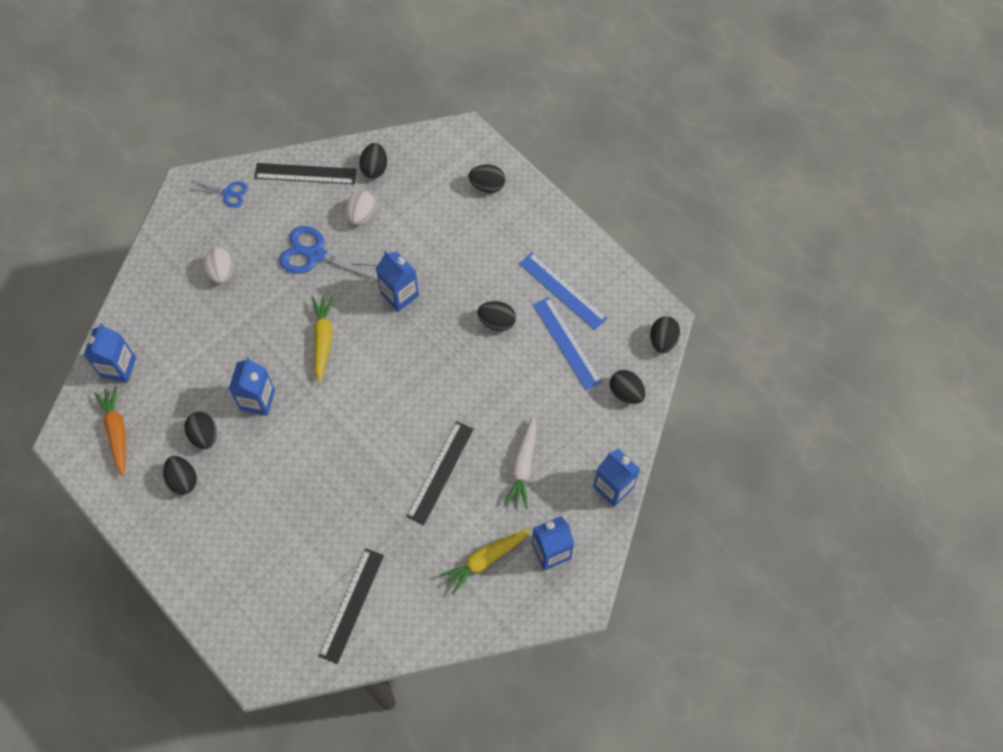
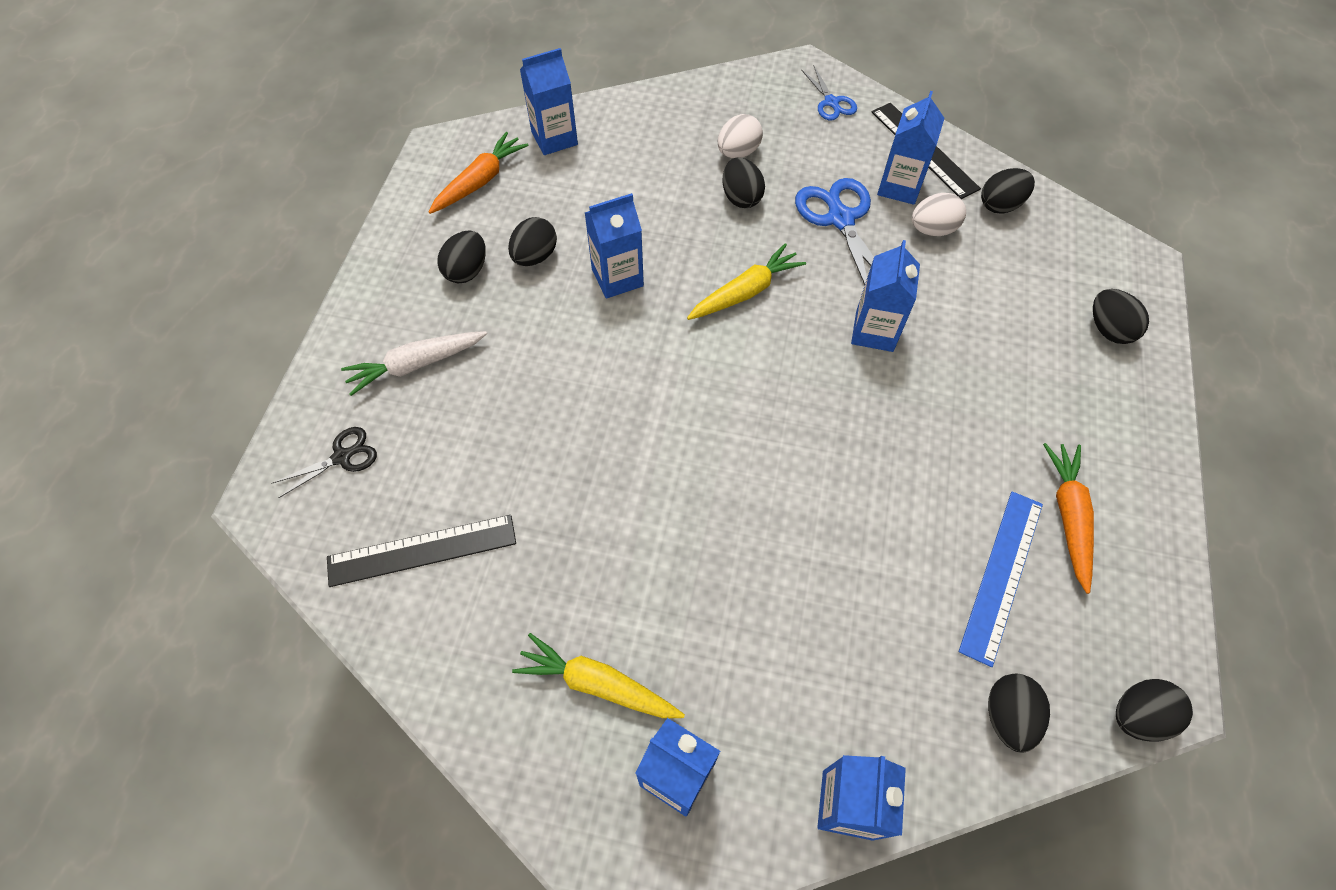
camera: 55 degrees right, 5 degrees down
black ruler [406,421,474,525] -> none
black egg [477,301,516,331] -> black egg moved to [723,157,765,208]
white carrot [504,416,537,509] -> white carrot moved to [341,331,487,396]
blue ruler [519,252,607,330] -> orange carrot [1043,443,1094,594]
none -> black scissors [271,427,377,498]
none -> blue carton [877,91,944,205]

